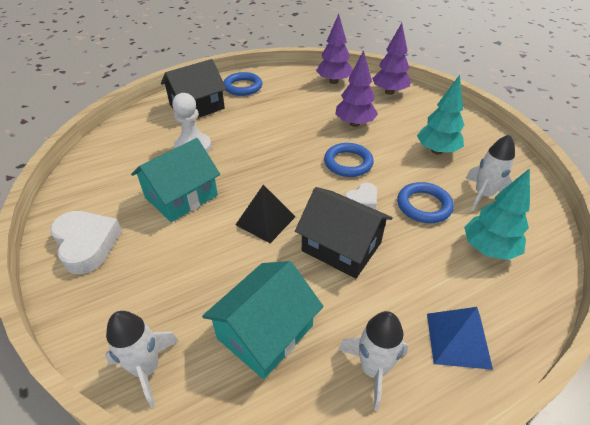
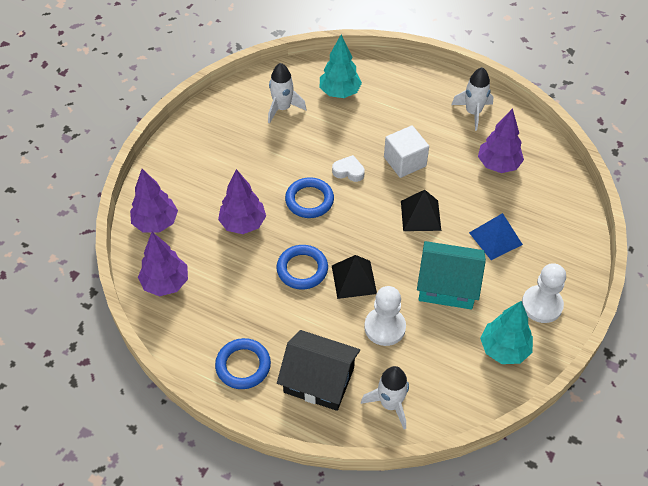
camera: 125 degrees left, 10 degrees up
white heart [50,211,122,274] -> white pawn [522,263,566,323]
white rocket [105,311,179,408] -> white rocket moved to [361,366,409,430]
turquoise house [202,261,323,379] -> purple tree [478,108,524,173]
black house [295,187,393,279] -> white cube [384,126,429,178]
blue ring [397,182,454,223] -> blue ring moved to [277,245,328,290]
turquoise tree [417,75,464,155] -> turquoise tree moved to [480,301,533,364]
blue pyramid [427,307,493,370] -> blue pyramid moved to [469,213,523,260]
none -> black pyramid [332,255,377,299]

